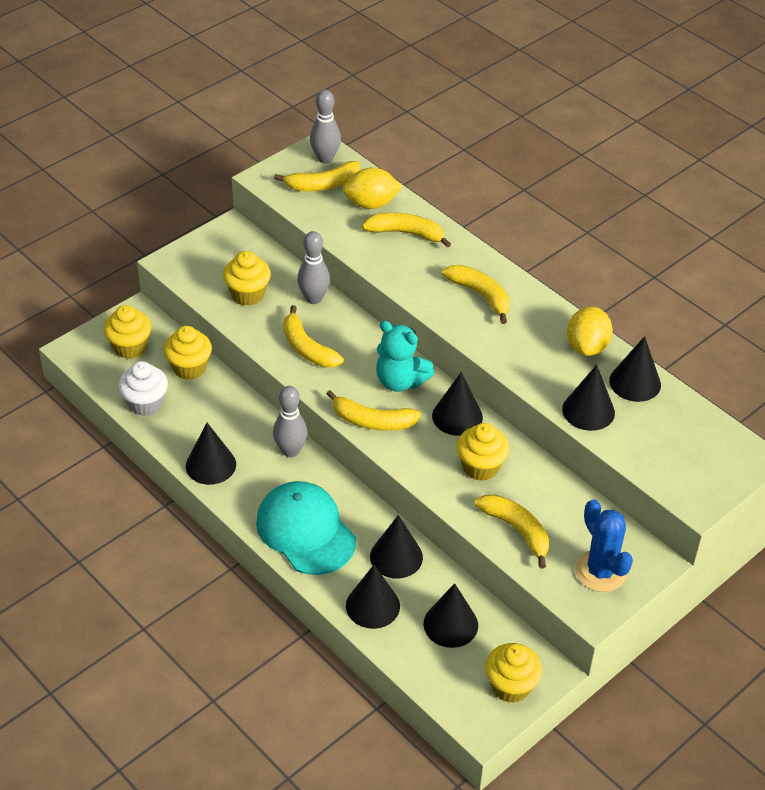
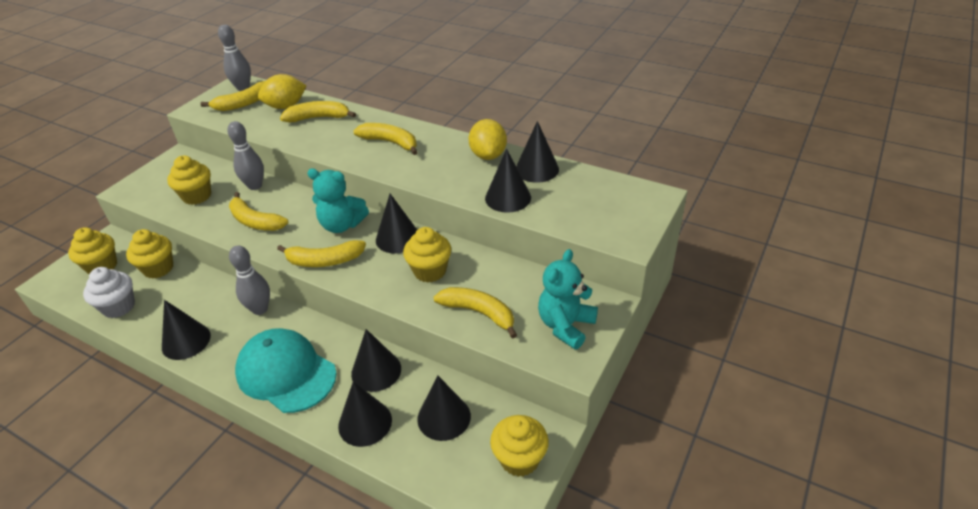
camera: 15 degrees left, 5 degrees down
blue cactus [575,499,633,592] -> turquoise teddy bear [538,249,598,350]

